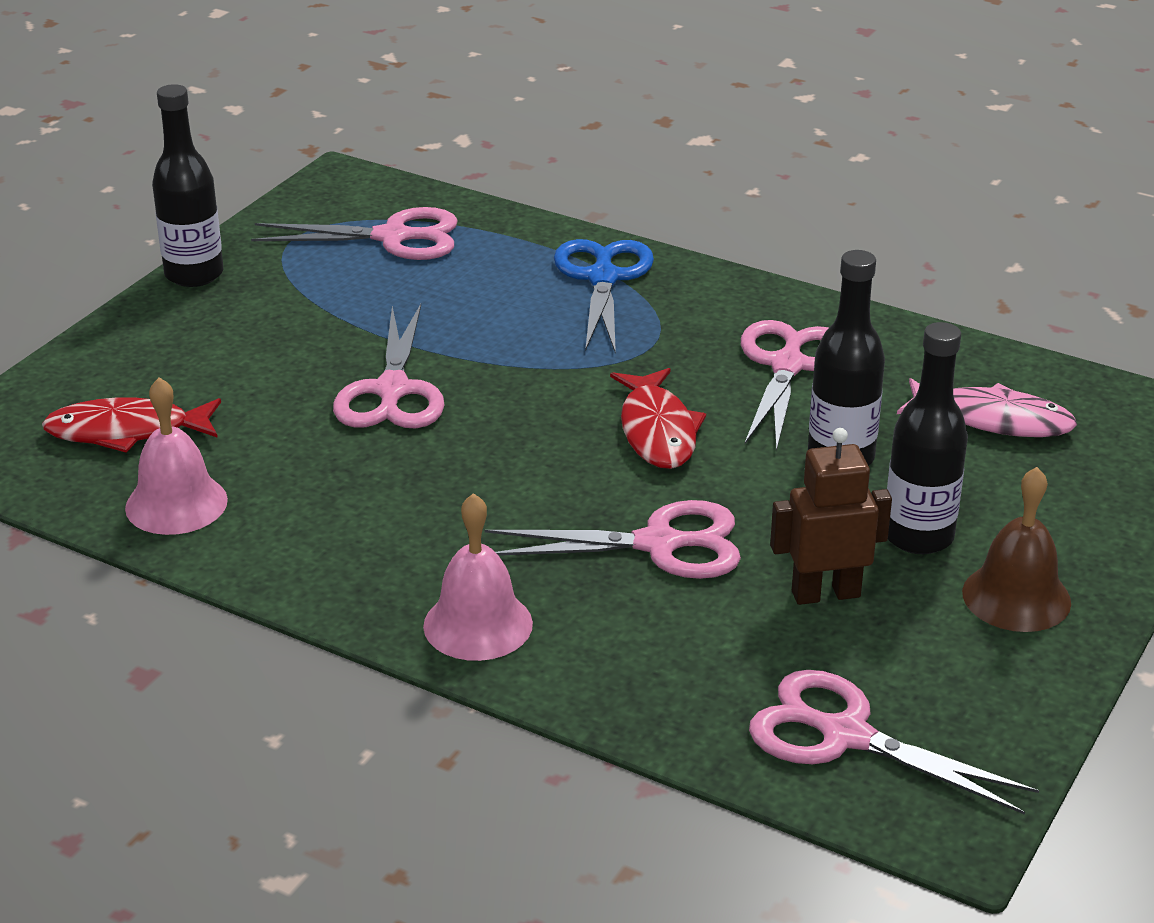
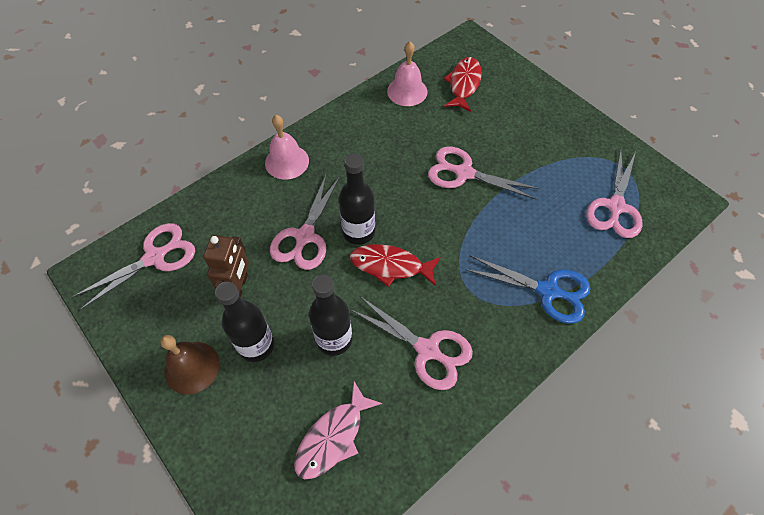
camera: 110 degrees right, 25 degrees up
black bottle [152,84,223,287] -> black bottle moved to [339,154,375,245]

